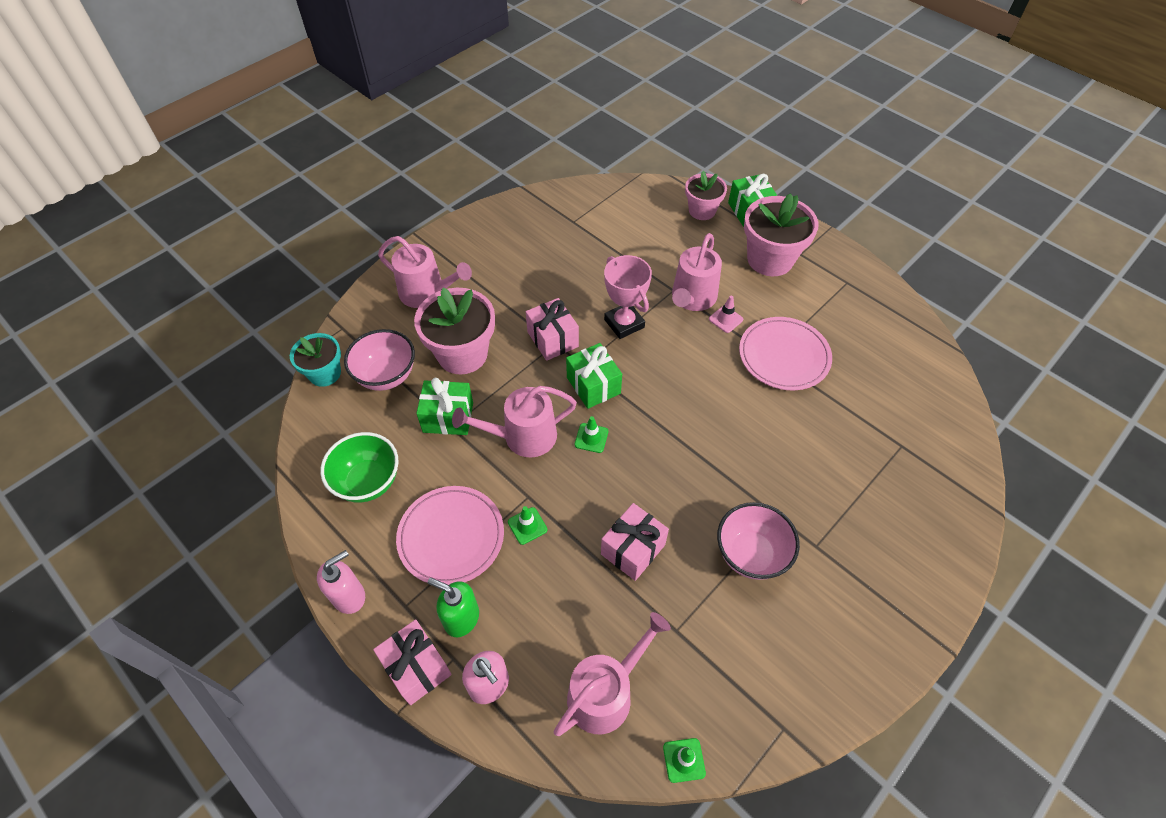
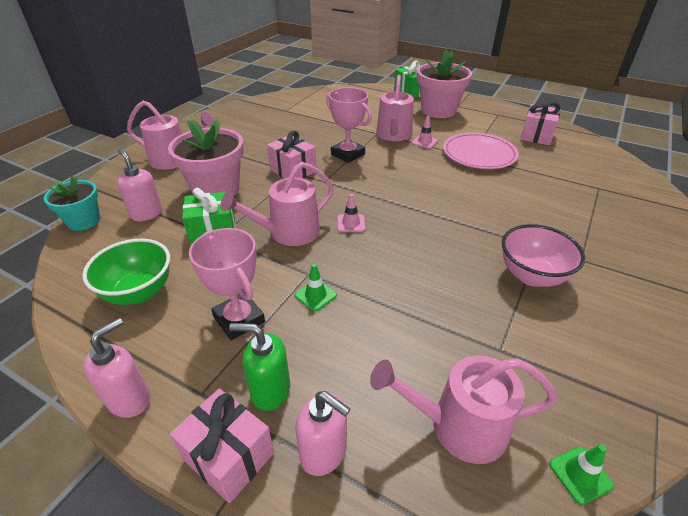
camera: 15 degrees left, 15 degrees down
pink bowl [344,329,415,391] -> pink soap dispenser [117,149,162,221]
pink plate [396,486,504,585] -> pink trophy [189,228,265,340]
pink watering can [553,612,671,736] -> pink watering can turned 120 degrees counterclockwise [370,355,557,464]
green gift [566,343,622,409] -> none
green traffic cone [575,416,608,453] -> pink traffic cone [338,194,365,232]
pink gift [601,503,669,581] -> pink gift moved to [520,102,561,145]
pink flower pot [685,171,727,220] -> none

